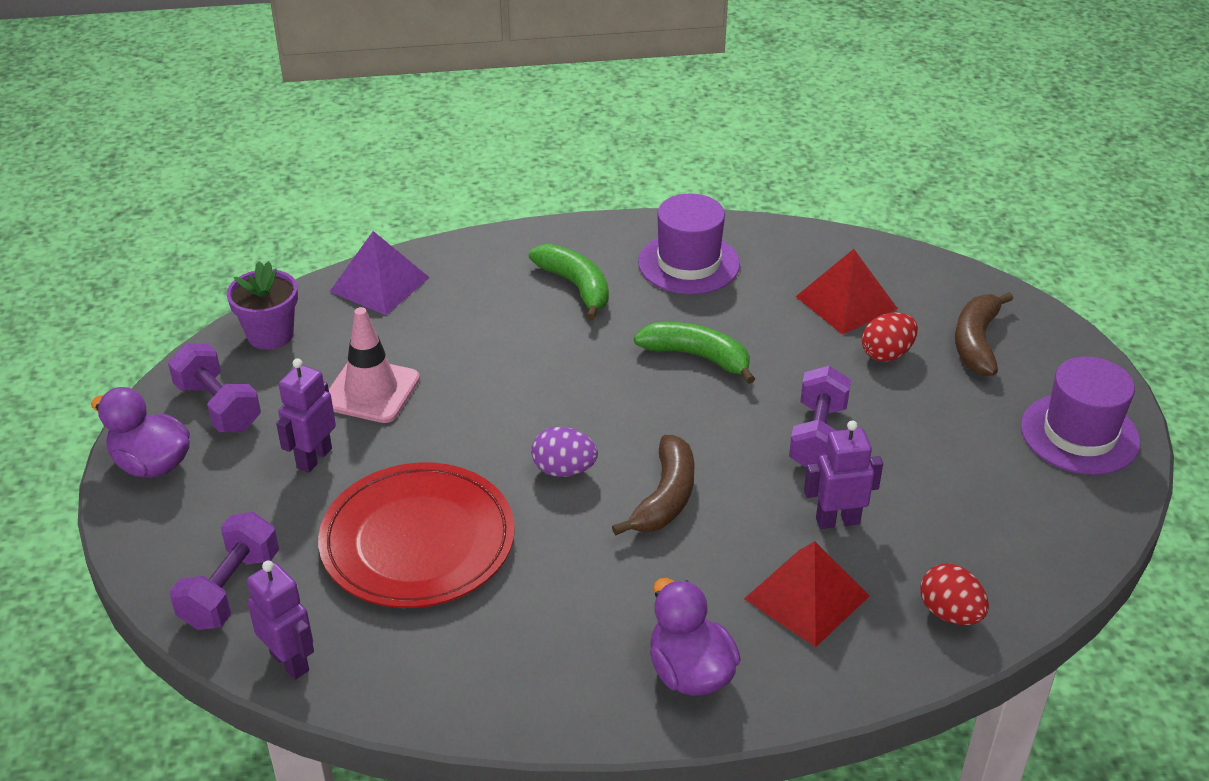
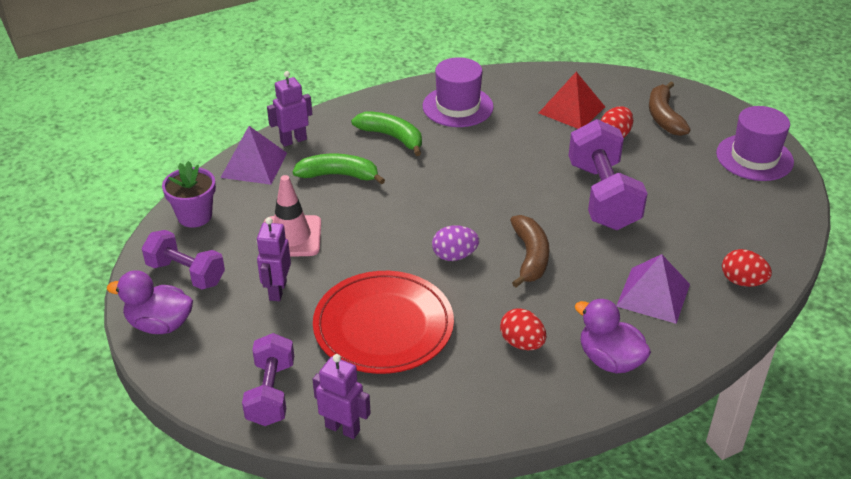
camera: 20 degrees left, 0 degrees up
green banana [634,322,755,384] -> green banana moved to [293,154,385,185]
red pyramid [744,541,870,647] -> purple pyramid [616,254,690,324]
purple dumbbell [789,366,851,468] -> purple dumbbell [568,119,648,230], size x1.58
purple robot [804,420,883,529] -> purple robot moved to [267,71,312,147]
none -> red egg [500,308,546,350]

